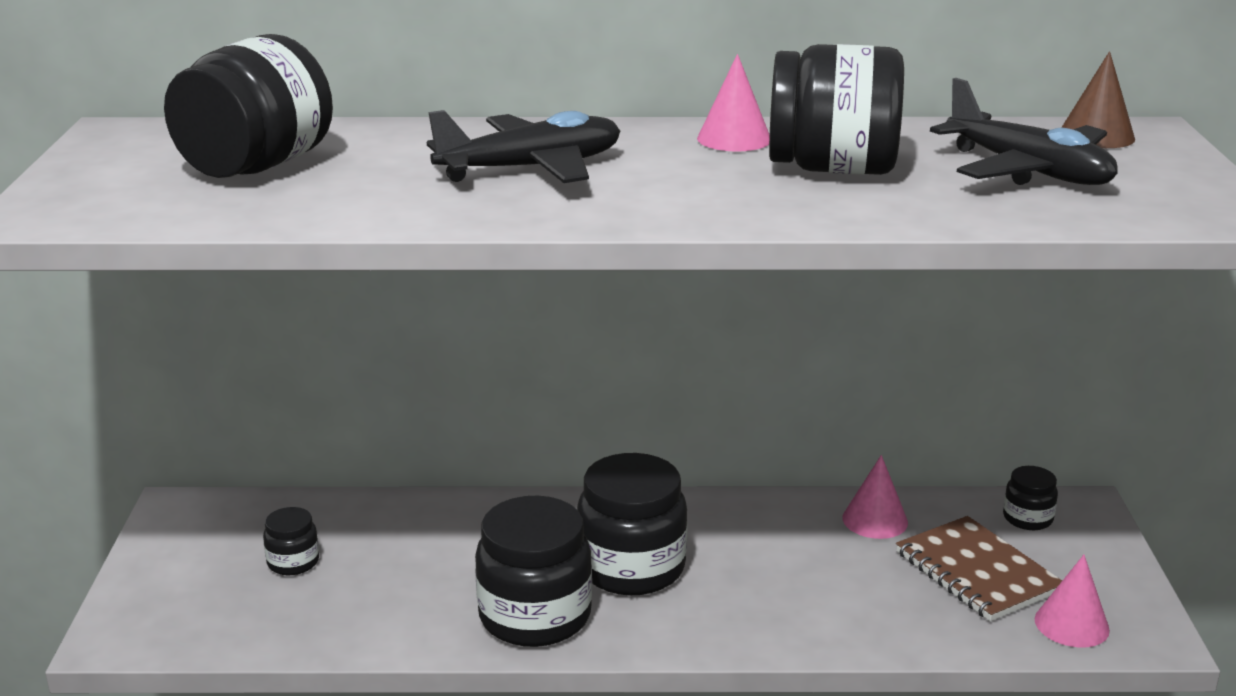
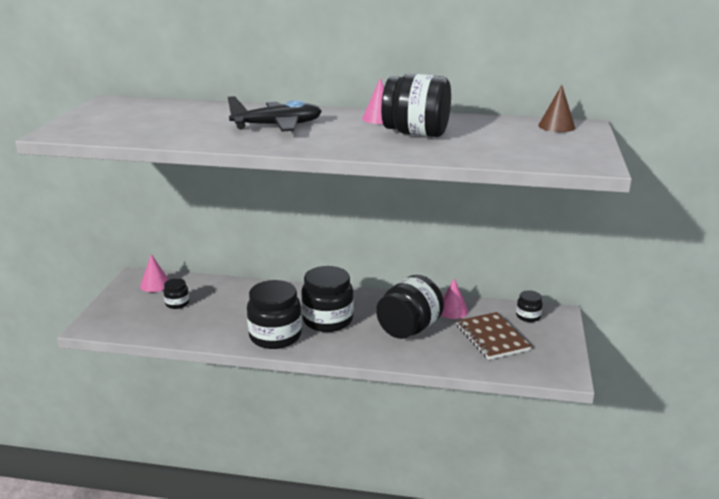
camera: 10 degrees right, 0 degrees up
black jar [164,34,333,178] -> black jar moved to [376,275,444,339]
black plane [930,78,1118,185] -> none
pink cone [1035,555,1110,648] -> pink cone moved to [140,254,169,292]

